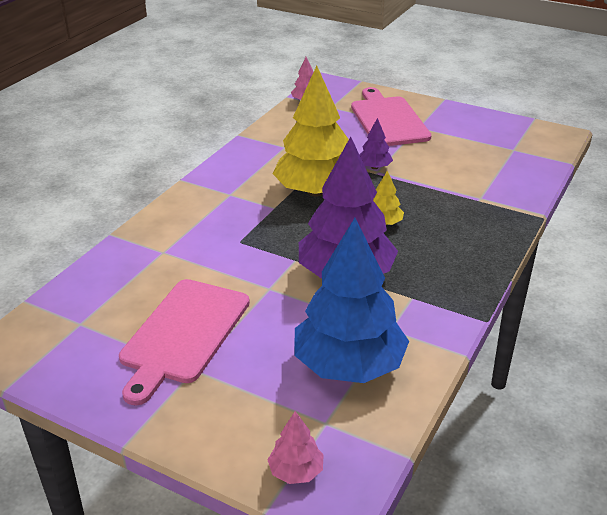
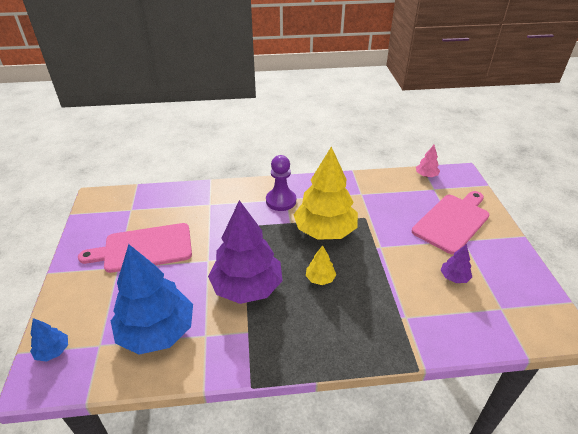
camera: 55 degrees right, 5 degrees up
pink tree [268,411,324,484] -> blue tree [30,318,68,362]
purple tree [359,118,393,169] -> purple tree moved to [441,244,472,283]
none -> purple pawn [266,155,296,211]

